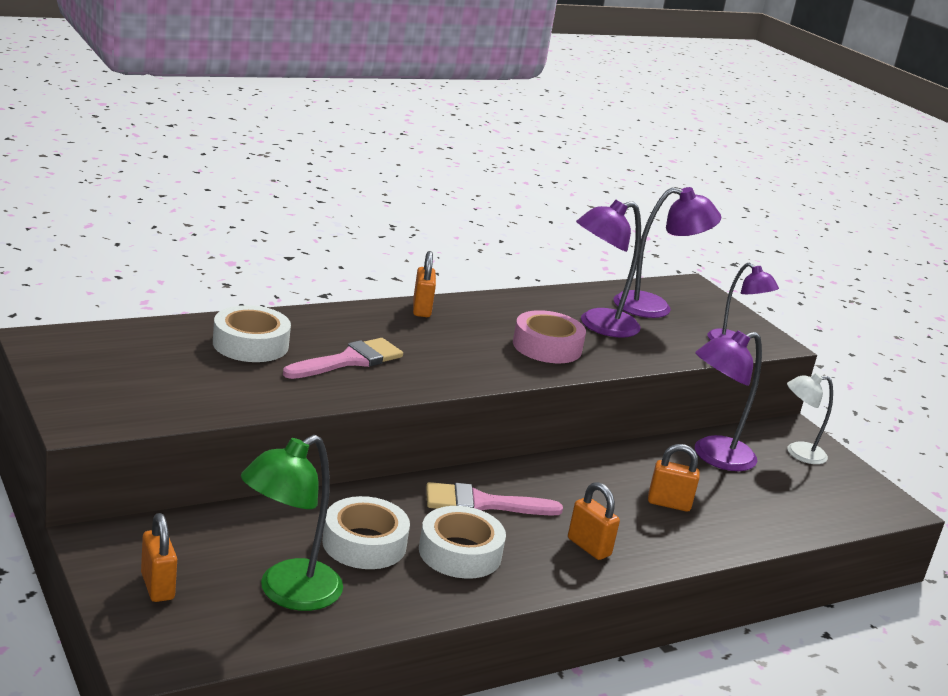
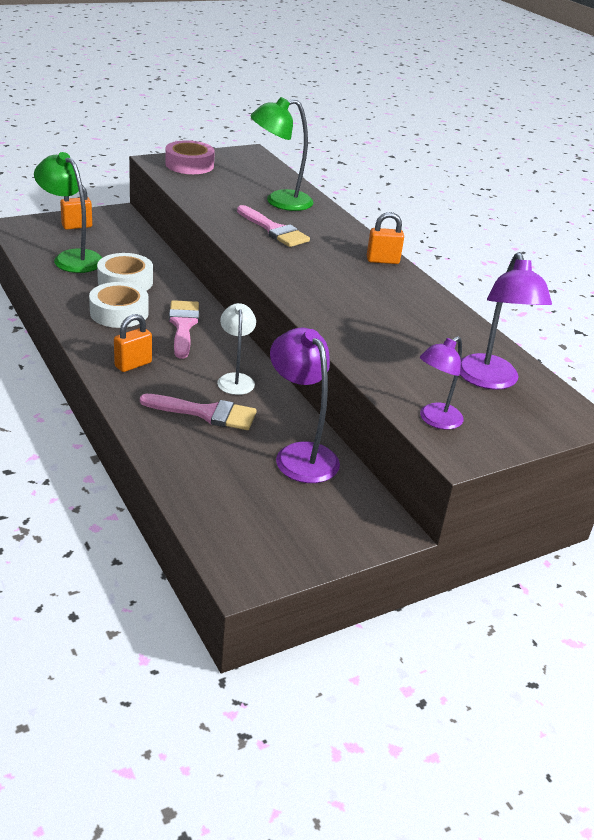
camera: 90 degrees right, 10 degrees up
white tape [213,305,291,362] -> green lamp [250,97,314,211]
pink tape [513,310,586,363] -> pink tape moved to [165,140,215,174]
purple lamp [576,200,641,338] -> none
orange padlock [648,444,700,512] -> pink brush [140,394,257,430]
white lamp [787,373,833,464] -> white lamp moved to [217,303,256,395]

